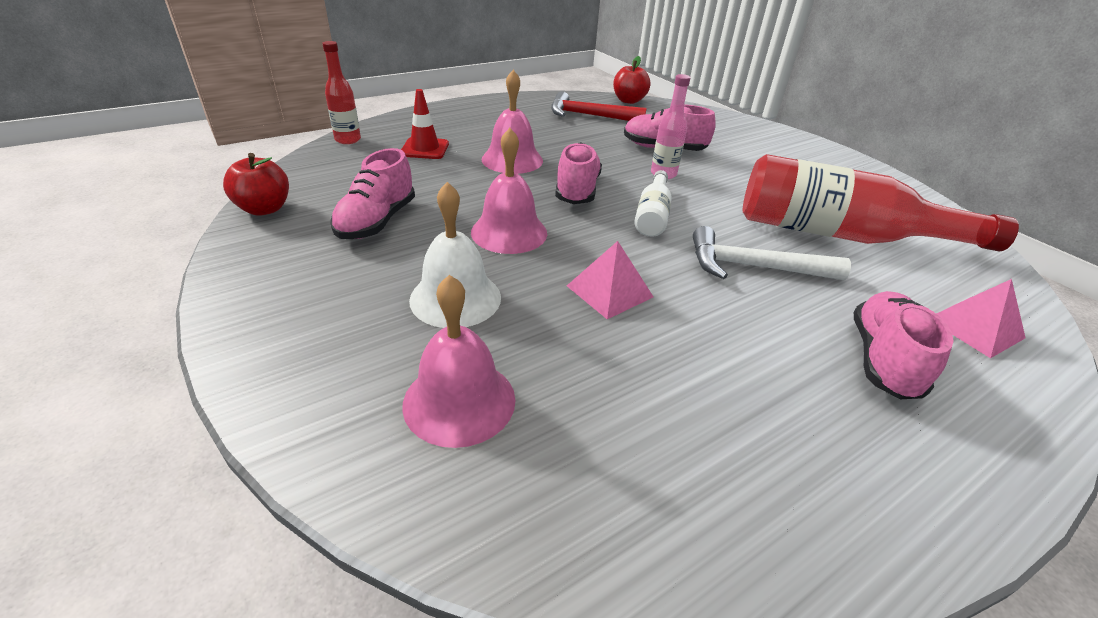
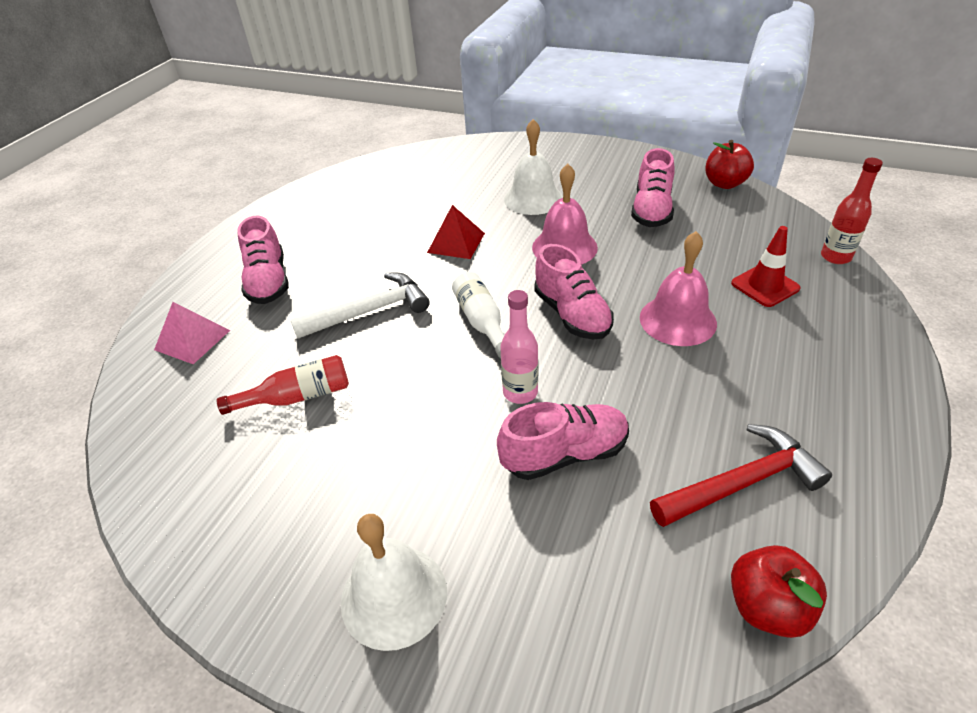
camera: 150 degrees right, 5 degrees up
pink shoe [330,148,415,239] -> pink shoe turned 150 degrees counterclockwise [631,148,675,227]
pink bell [402,275,515,448] -> none
pink pyramid [567,241,654,319] -> red pyramid [427,205,485,259]
red bottle [743,154,1019,251] -> red bottle [217,355,349,415], size x0.47
none -> white bell [341,514,447,651]

